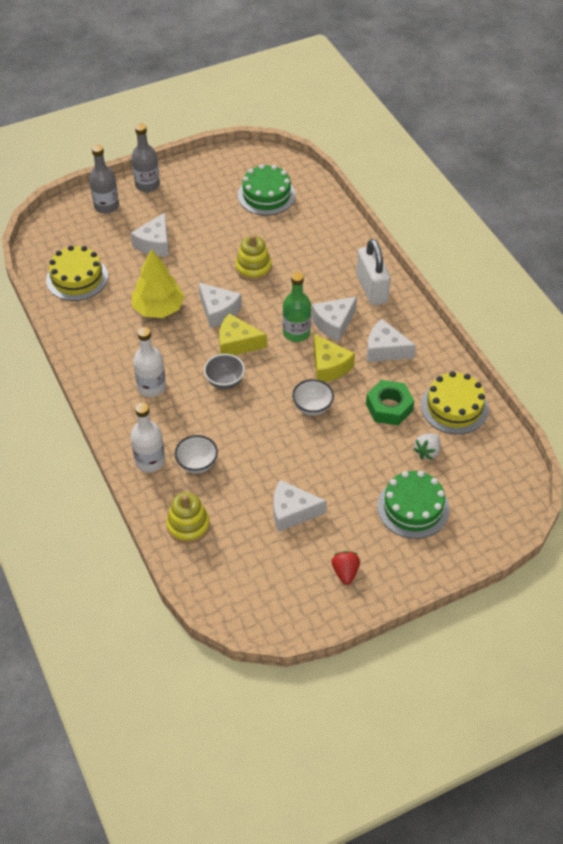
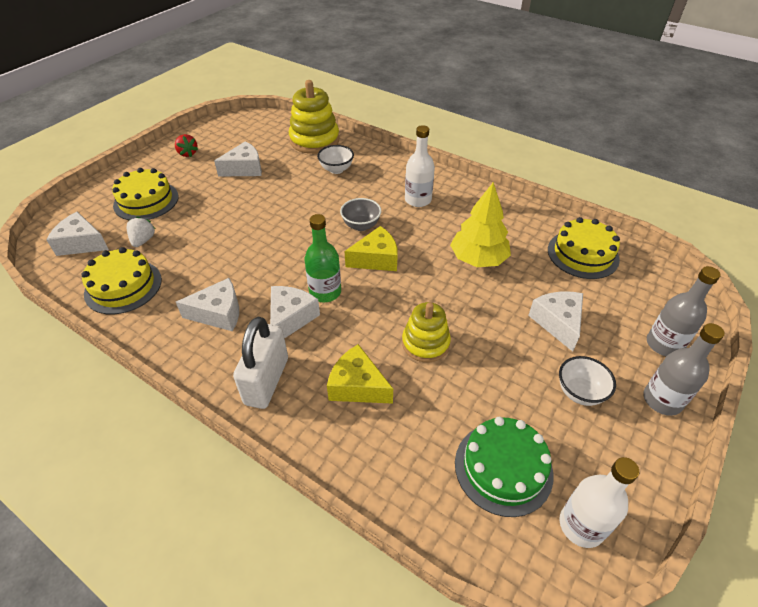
camera: 150 degrees right, 5 degrees down
white bottle [131,403,165,472] -> white bottle moved to [559,457,639,548]
yellow stacking toy [166,492,210,544] -> yellow stacking toy [289,80,340,154], size x1.54
white cheese [198,282,242,328] -> white cheese moved to [46,211,109,256]
white bowl [292,379,334,416] -> white bowl moved to [559,356,616,406]
yellow cheese [314,334,355,382] -> yellow cheese moved to [327,344,393,404]
white padlock [356,239,391,306] -> white padlock turned 60 degrees clockwise [233,317,288,409]
green nut [366,380,414,426] -> none
green cake [377,471,449,539] -> yellow cake [112,168,179,220]

